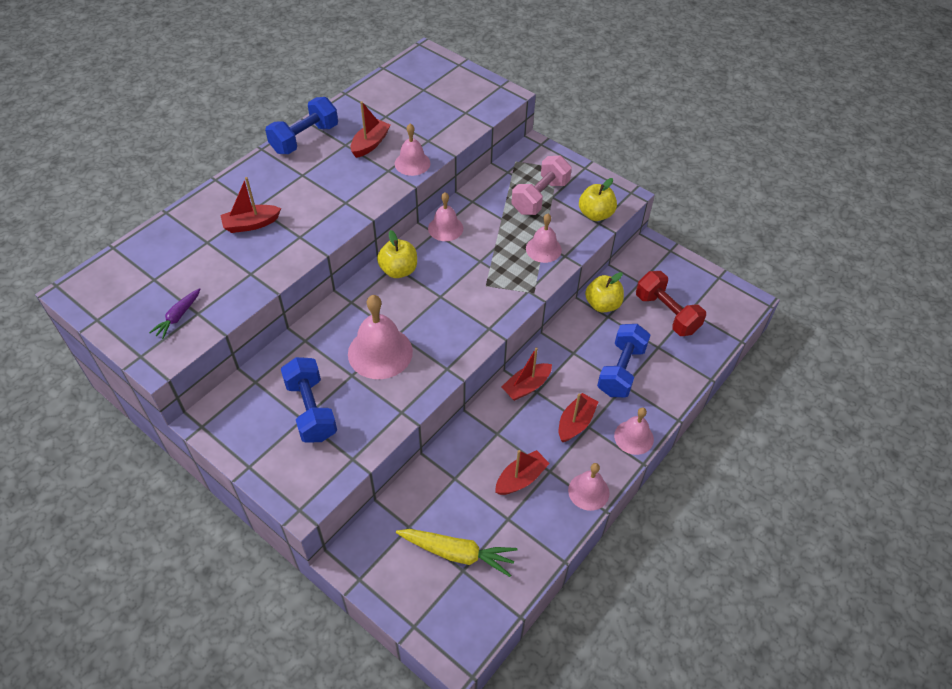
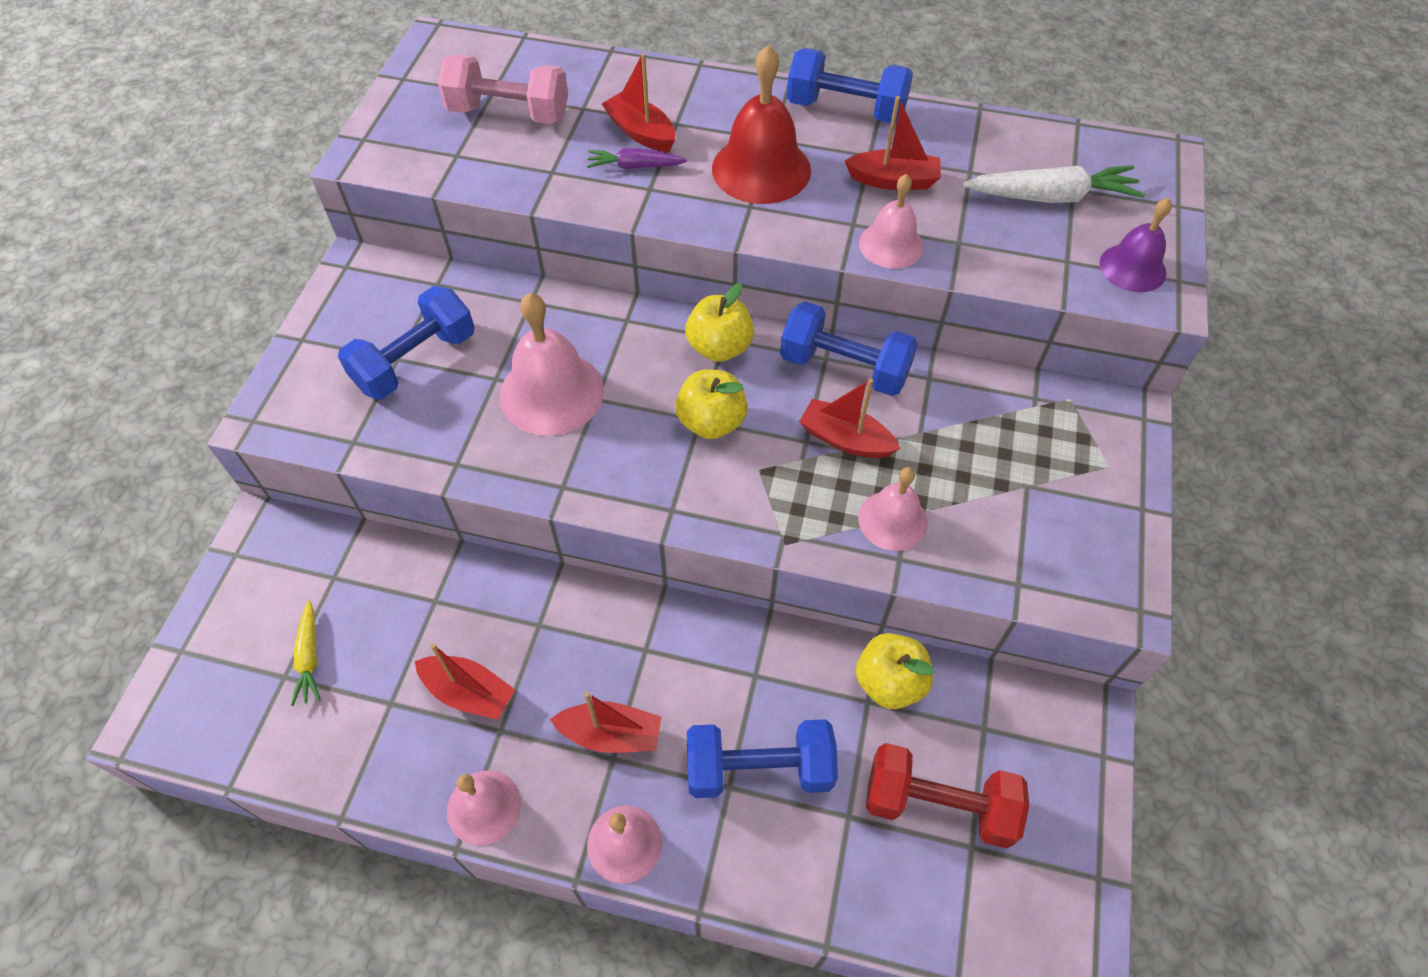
camera: 65 degrees right, 5 degrees up
purple carrot [149,288,200,339] -> purple carrot moved to [587,148,688,169]
yellow carrot [396,529,517,577] -> yellow carrot [291,601,321,706], size x0.58
pink bell [428,192,463,241] -> blue dumbbell [780,302,918,396]
red boat [501,347,552,401] -> red boat moved to [799,378,901,458]
pink dumbbell [512,156,572,215] -> pink dumbbell moved to [438,55,568,124]
yellow apple [579,178,617,221] -> yellow apple moved to [675,369,748,439]
red dumbbell [636,271,706,336] -> red dumbbell turned 75 degrees clockwise [866,743,1029,848]
none -> red bell [712,45,811,204]
none -> white carrot [962,165,1145,203]
none -> purple bell [1099,198,1172,292]

